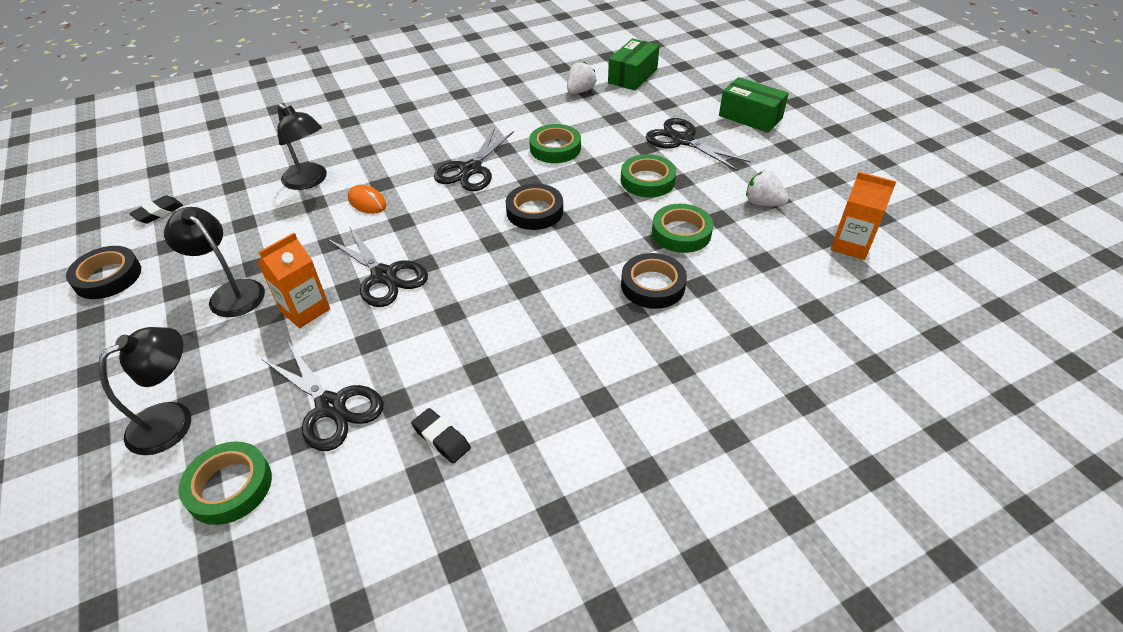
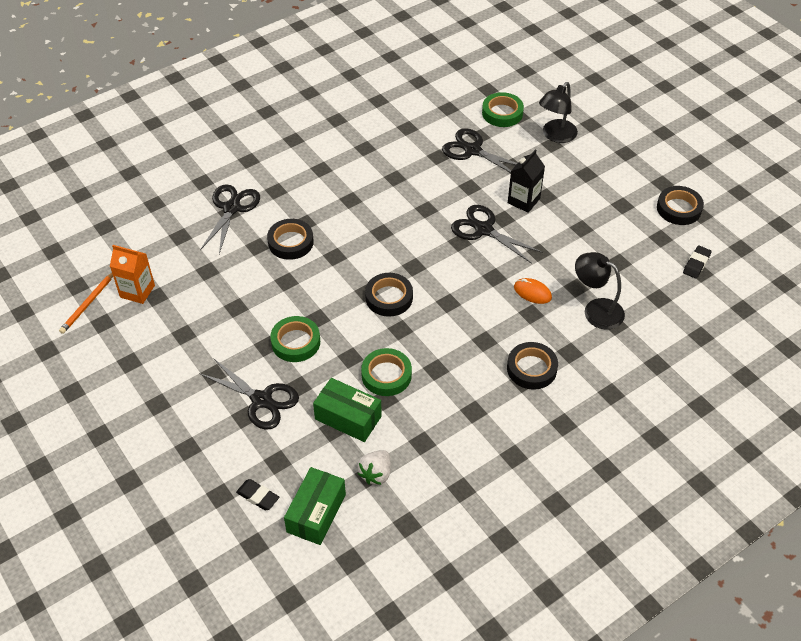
camera: 170 degrees right, 5 degrees up
black lamp [164,207,265,317] -> none
orange carton [258,233,330,328] -> black carton [508,150,545,213]
black eraser [411,408,471,463] -> black eraser moved to [236,479,279,510]
black scissors [434,128,514,191] -> black scissors moved to [200,184,260,254]
green tape [652,204,713,253] -> none
green box [719,77,789,133] -> green box moved to [313,378,382,442]
white strawberry [746,170,789,206] -> none
none -> orange pencil [59,273,113,334]
none -> black tape [507,342,558,390]

